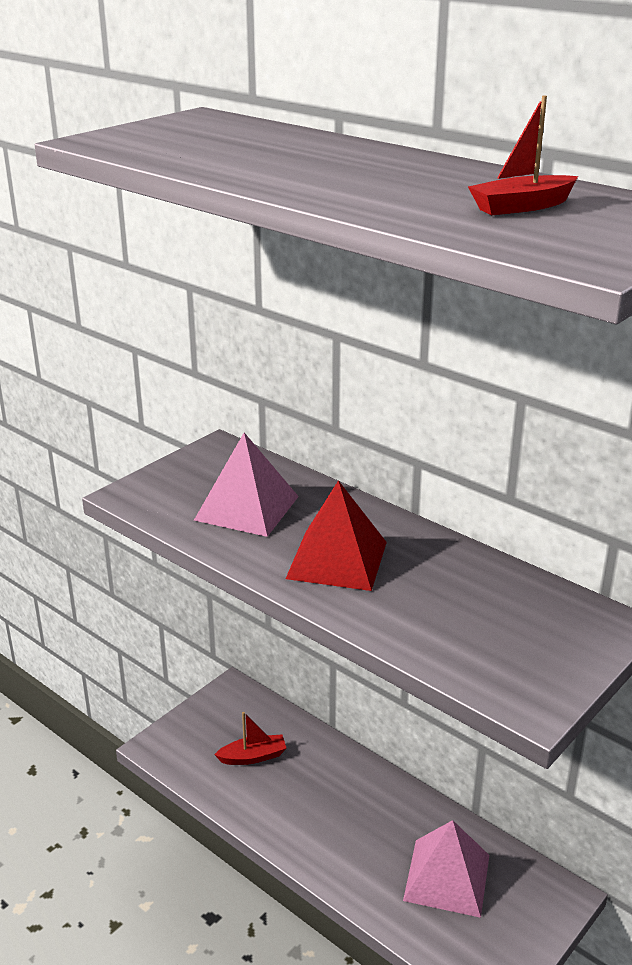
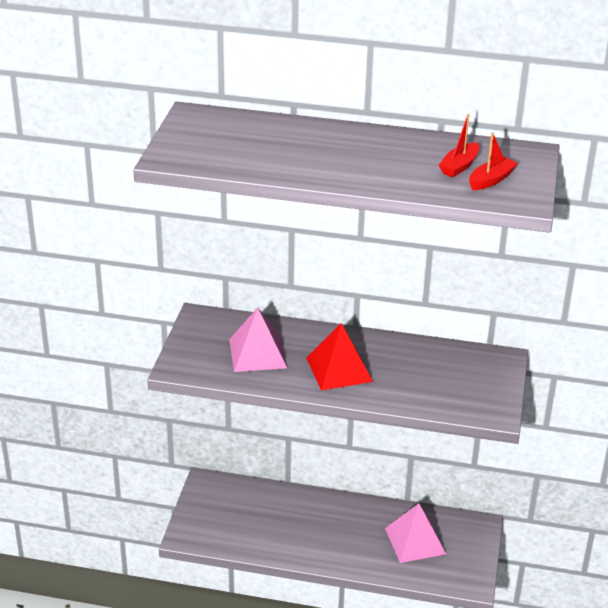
camera: 30 degrees left, 5 degrees up
red boat [214,712,287,765] -> red boat moved to [469,132,518,190]

